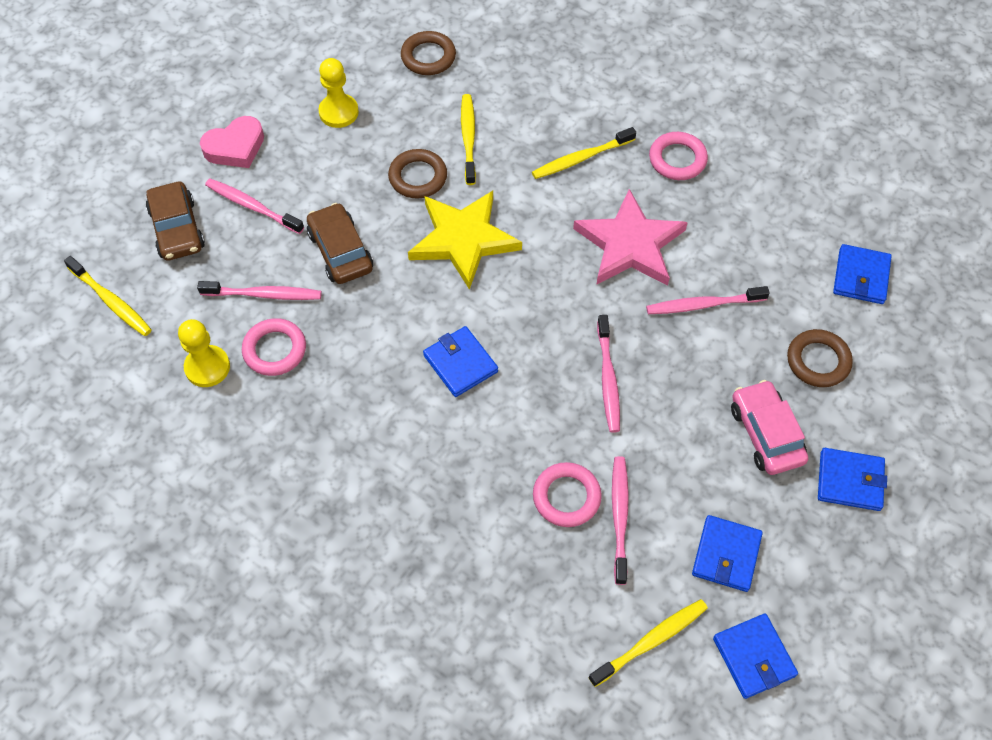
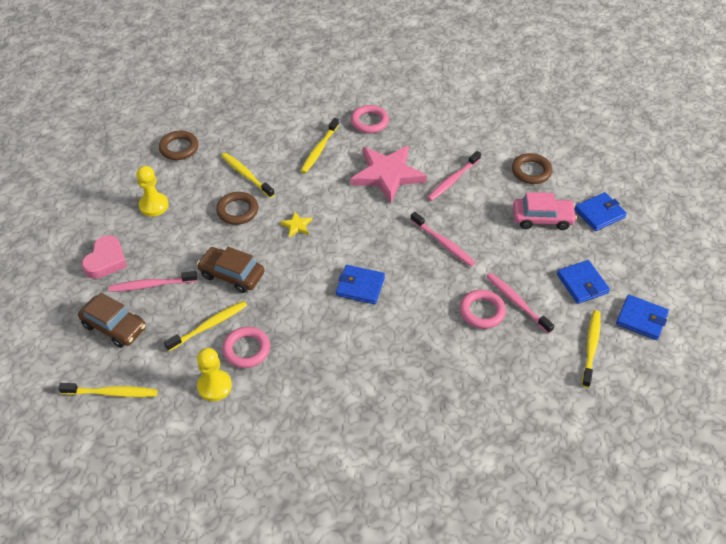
camera: 40 degrees left, 10 degrees down
pink toothbrush [197,281,322,300] -> yellow toothbrush [164,301,247,351]
yellow star [408,191,522,290] -> yellow star [280,212,312,237], size x0.41
pink car [731,380,808,475] -> pink car turned 150 degrees clockwise [513,192,577,230]
blue wallet [833,244,892,304] -> none

